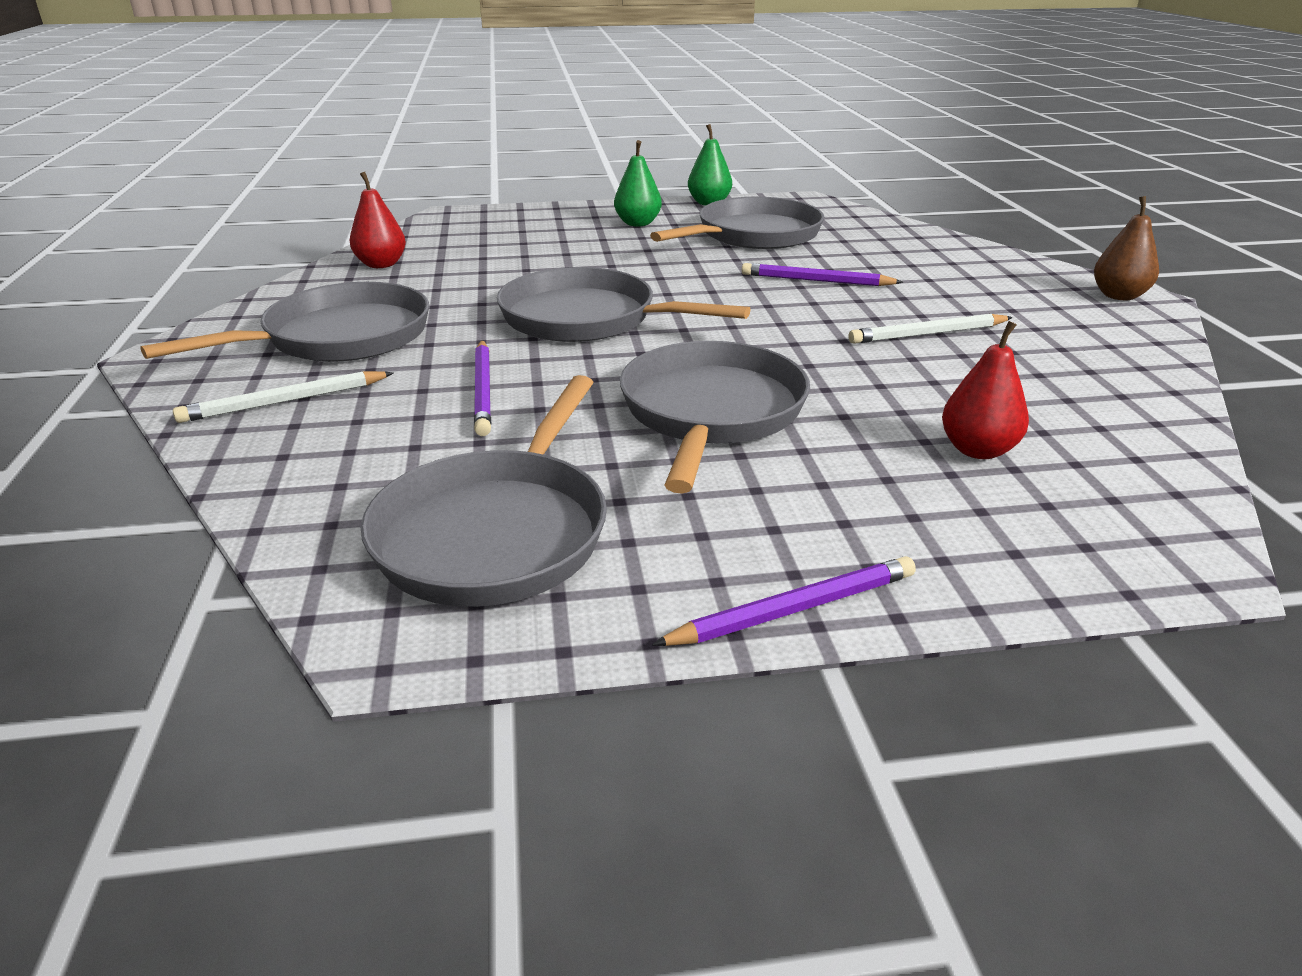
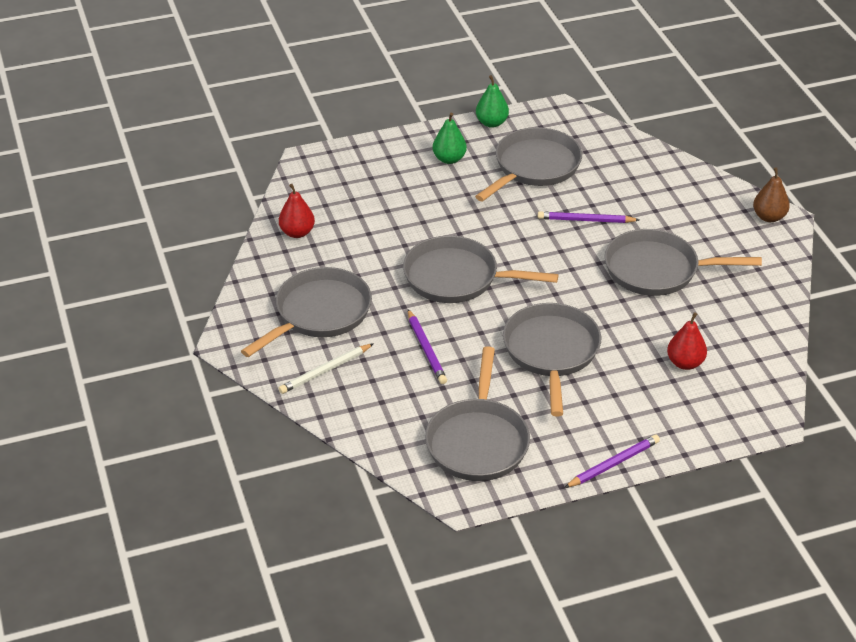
camera: 10 degrees left, 10 degrees up
white pencil [849,314,1013,344] -> grey pan [605,229,762,296]

